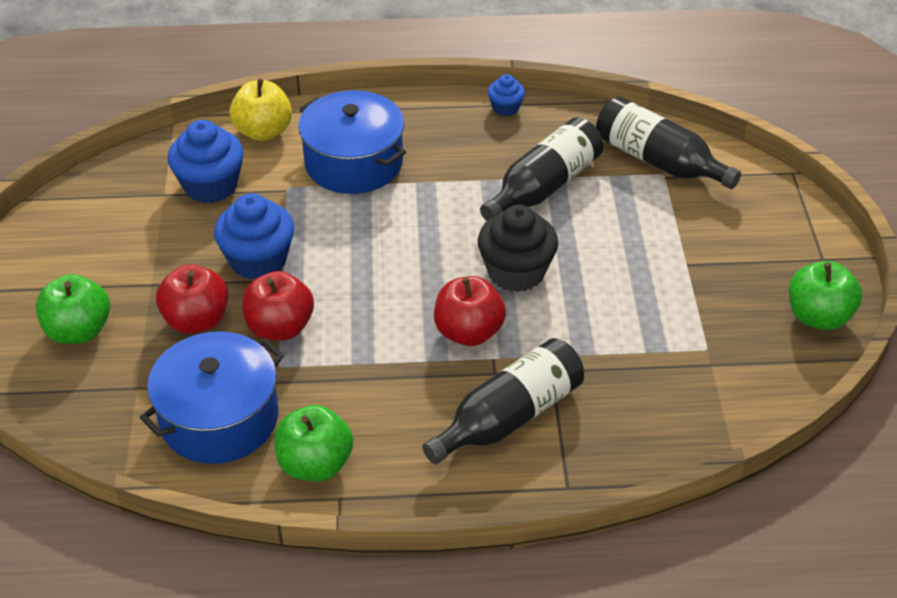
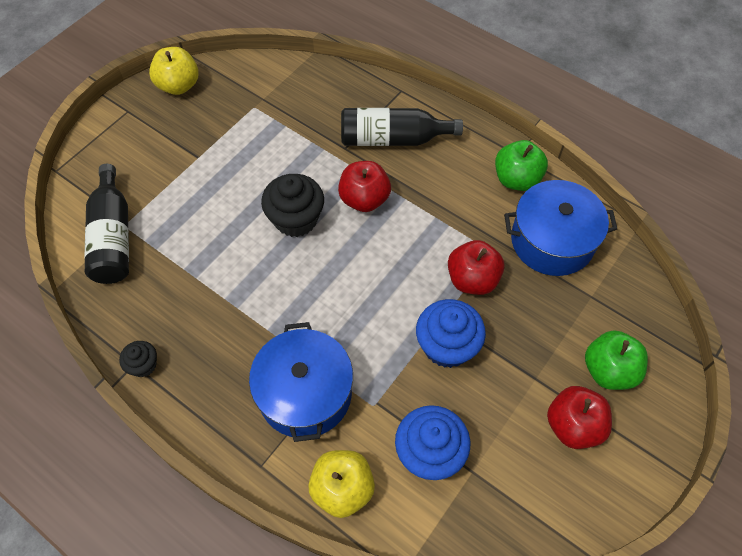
camera: 140 degrees left, 15 degrees up
red apple [156,264,228,334] -> red apple moved to [547,386,612,449]
black bottle [480,117,603,221] -> none
blue cupcake [488,74,525,116] -> black cupcake [119,341,157,377]
green apple [789,261,862,330] -> yellow apple [149,47,199,95]

